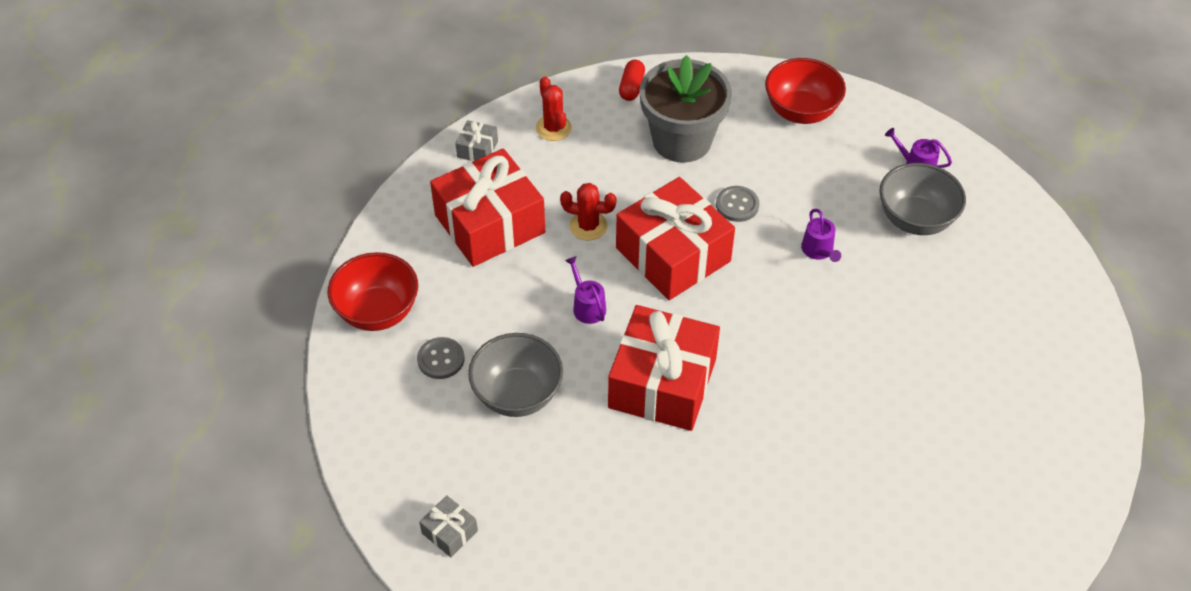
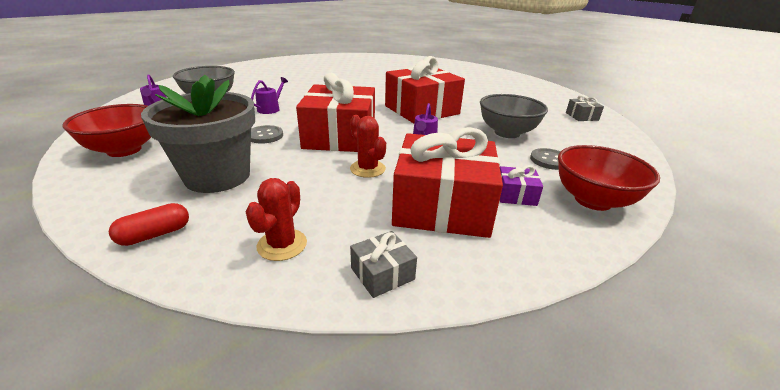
camera: 140 degrees left, 20 degrees down
none -> purple gift [500,165,543,206]

